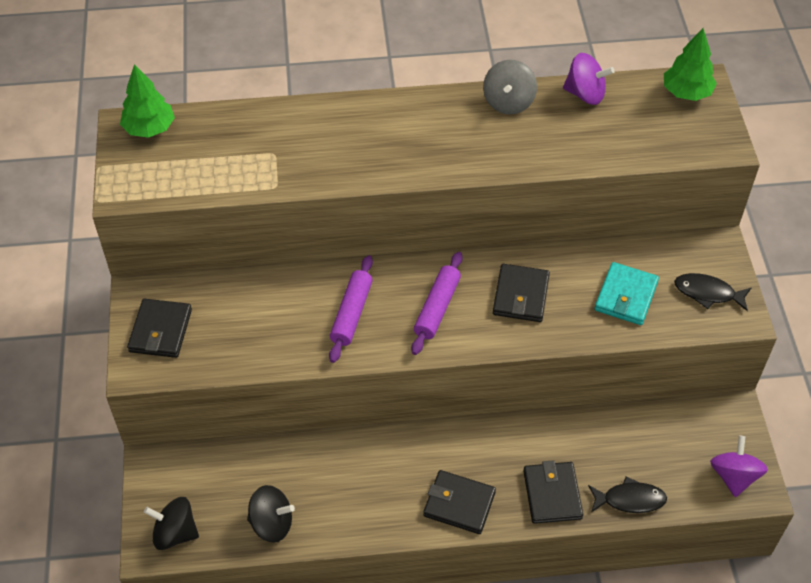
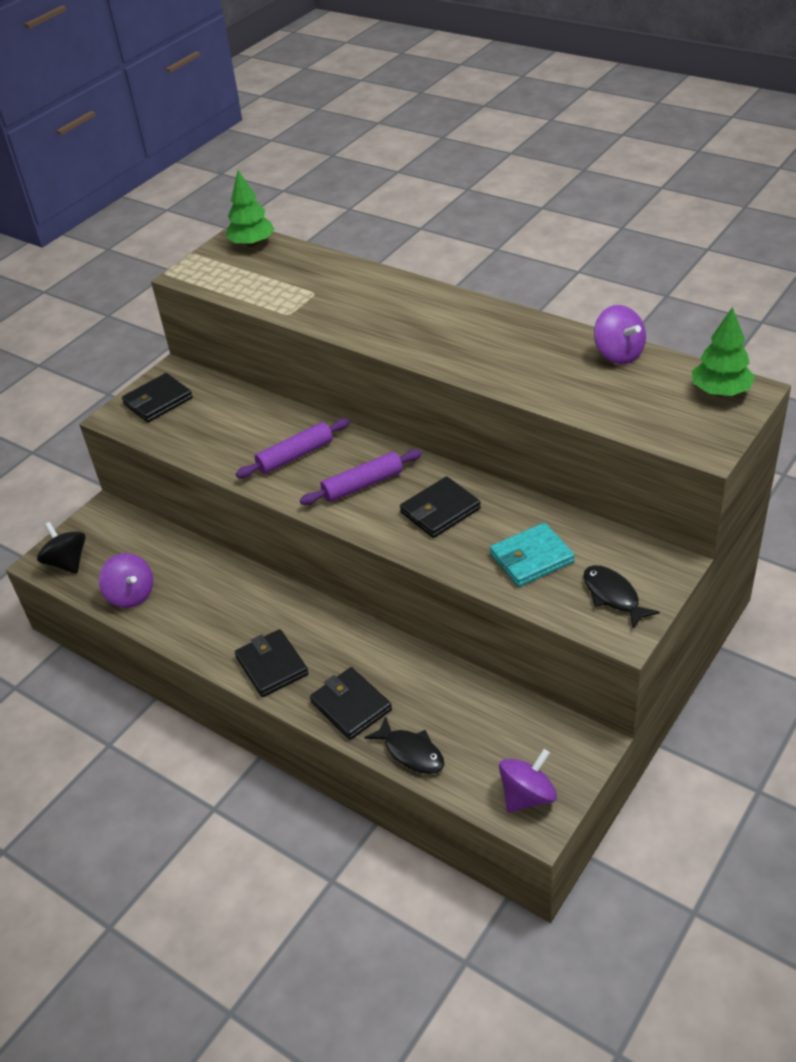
camera: 45 degrees right, 10 degrees down
black spinning top [247,485,295,543] -> purple spinning top [99,553,153,608]
grey spinning top [483,60,537,114] -> none
black wallet [523,460,583,524] -> black wallet turned 75 degrees counterclockwise [310,667,392,740]

